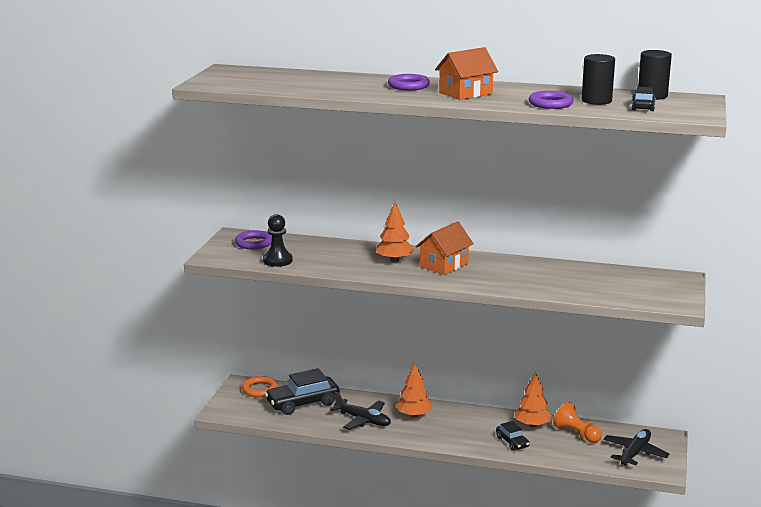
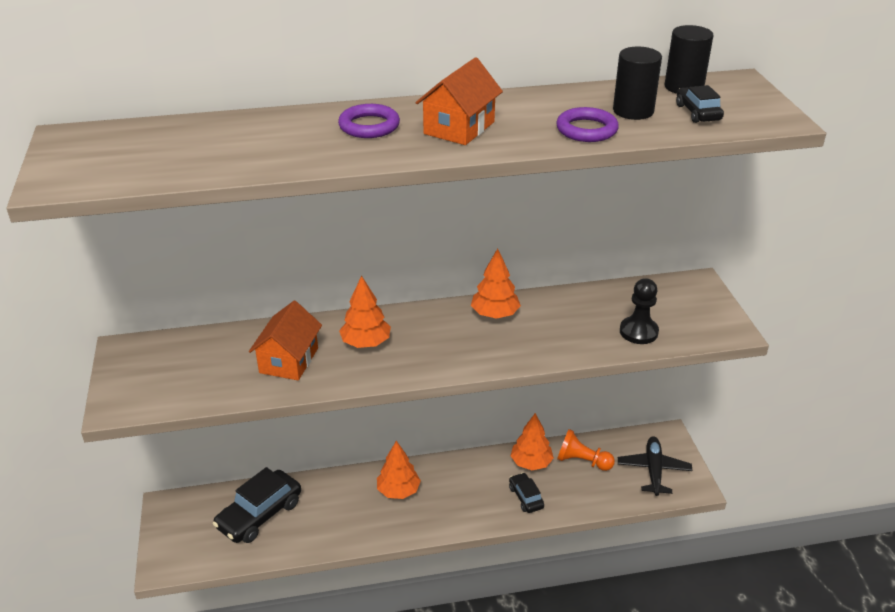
camera: 25 degrees left, 15 degrees up
purple ring [235,230,272,249] -> none
orange ring [242,376,278,397] -> none
black pawn [263,214,293,267] -> black pawn moved to [620,278,659,344]
black plane [330,392,391,430] -> none
orange house [415,221,474,275] -> orange house moved to [249,301,322,380]
black car [496,421,530,451] -> black car turned 150 degrees counterclockwise [509,473,544,513]
none -> orange tree [471,248,521,319]

